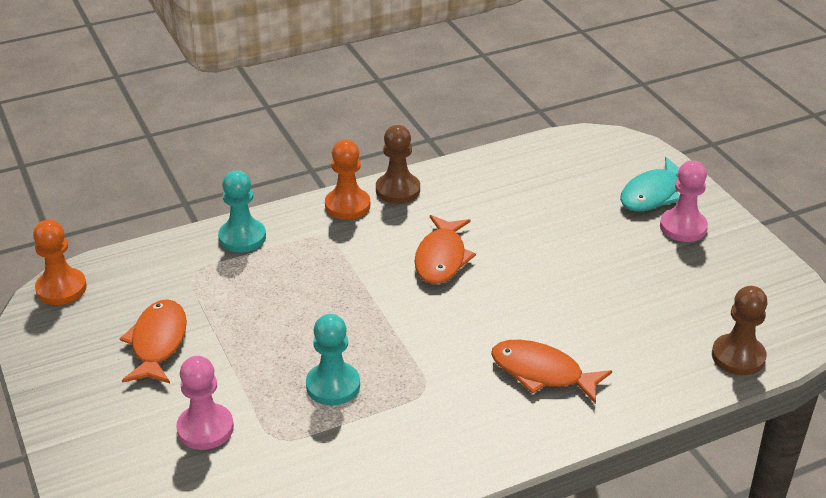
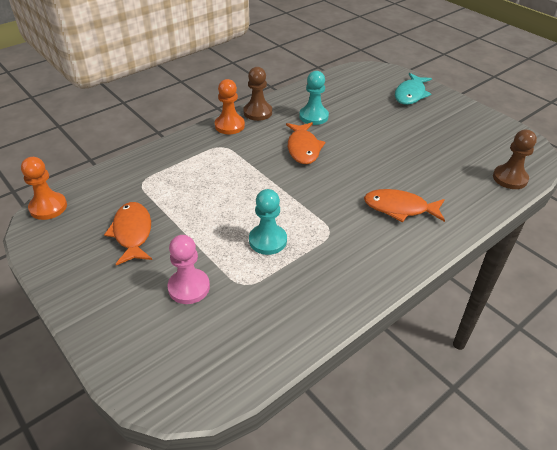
camera: 15 degrees left, 5 degrees up
turquoise pawn [218,170,266,252] -> turquoise pawn moved to [299,71,329,125]
pink pawn [660,161,708,242] -> none

